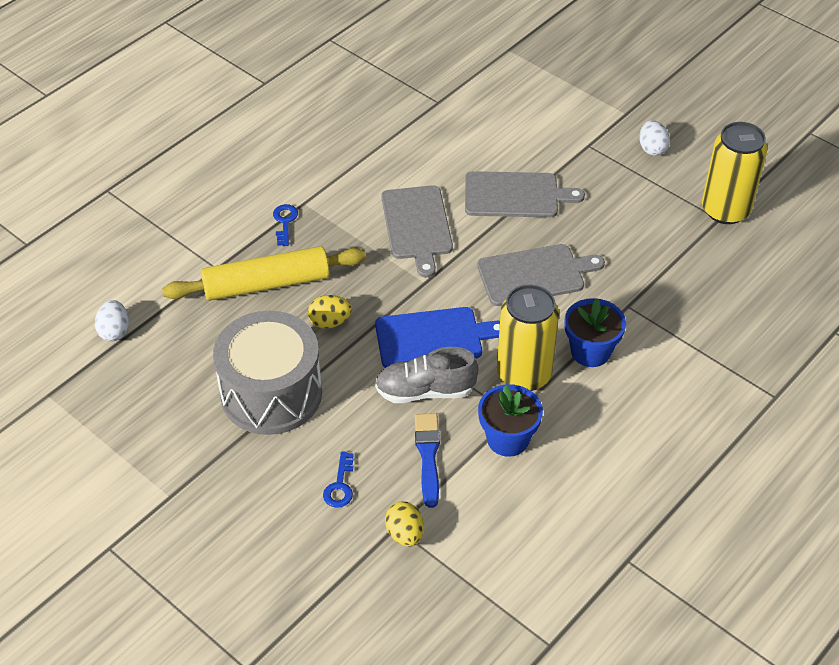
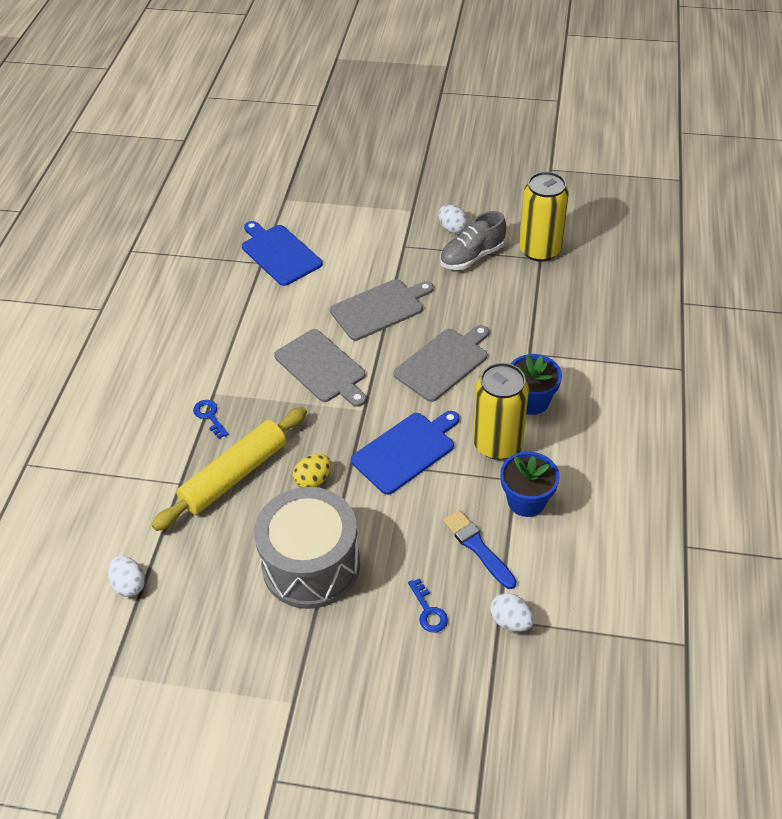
camera: 30 degrees left, 0 degrees up
grey shoe [375,347,479,403] -> grey shoe moved to [440,211,506,270]
yellow egg [385,502,424,547] -> white egg [490,593,534,632]
none -> blue cutting board [242,221,323,286]

